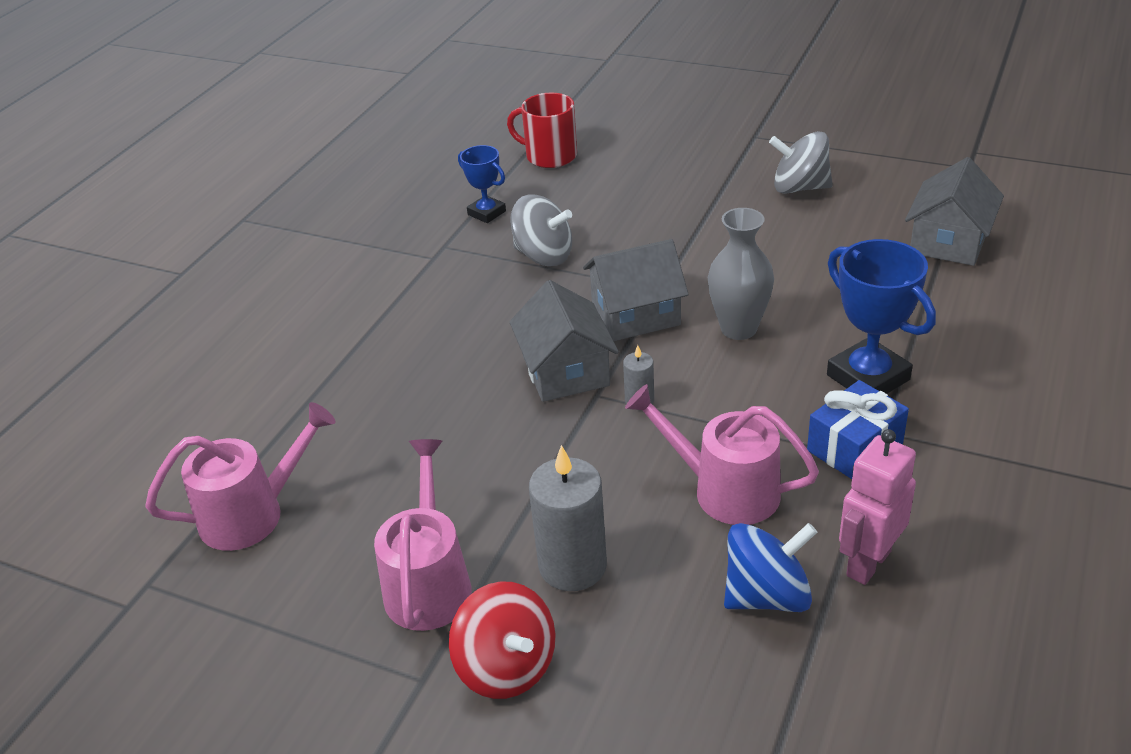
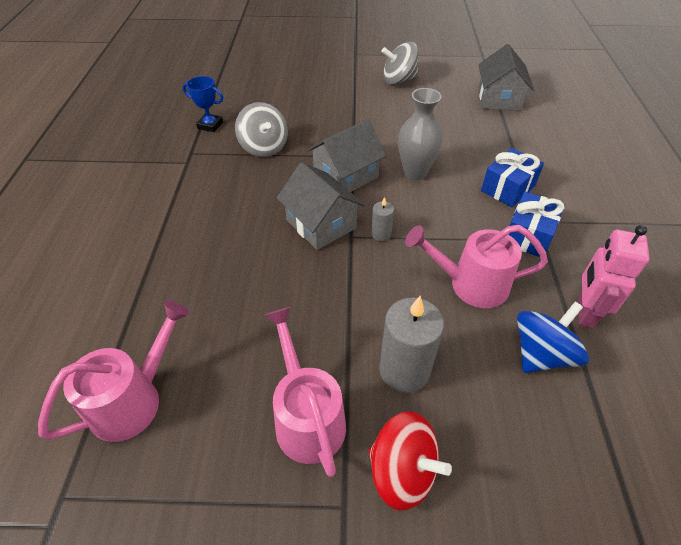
camera: 25 degrees left, 10 degrees up
red mug [507,93,577,168] -> none
grey spinning top [510,195,572,266] -> grey spinning top turned 60 degrees clockwise [235,102,288,157]
blue trophy [827,239,936,394] -> blue gift [481,148,544,207]

